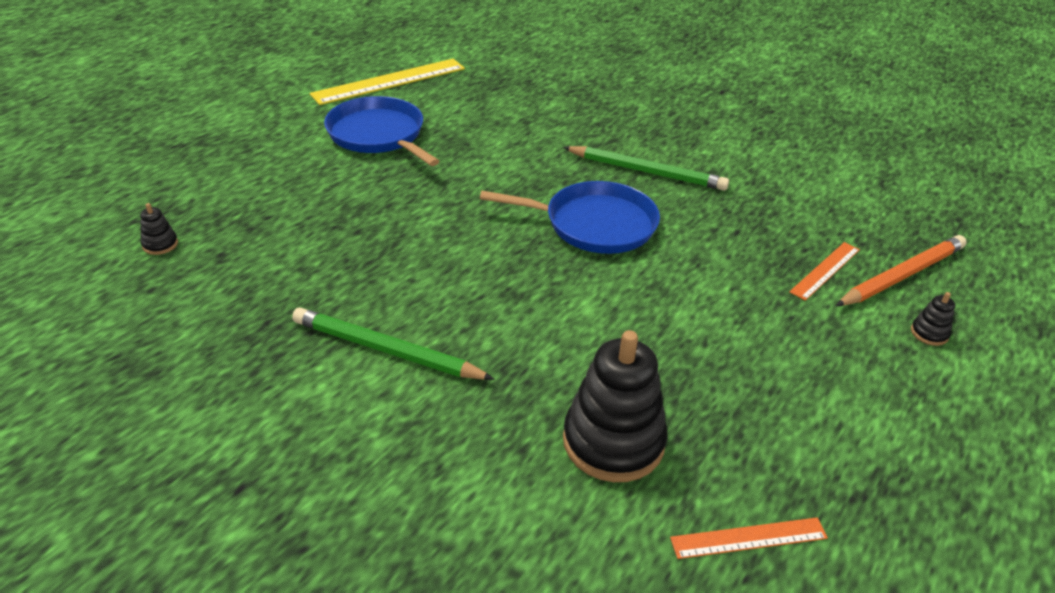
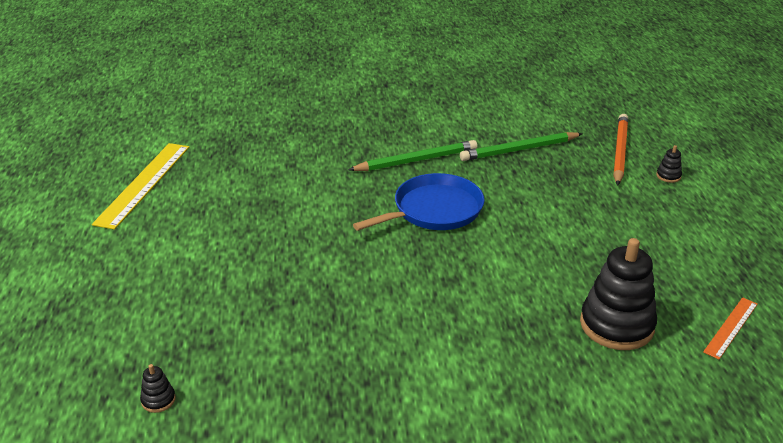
camera: 40 degrees left, 5 degrees down
green pencil [292,307,495,380] -> green pencil moved to [460,132,583,161]
blue pan [324,96,439,166] -> none
orange ruler [789,242,860,301] -> none

